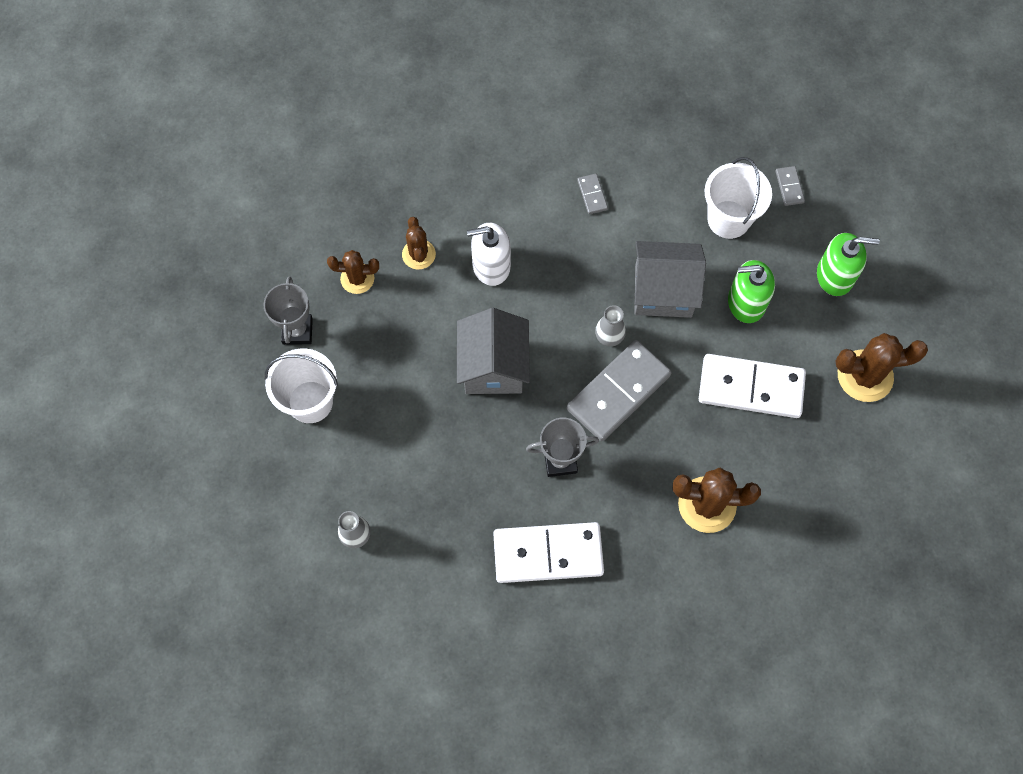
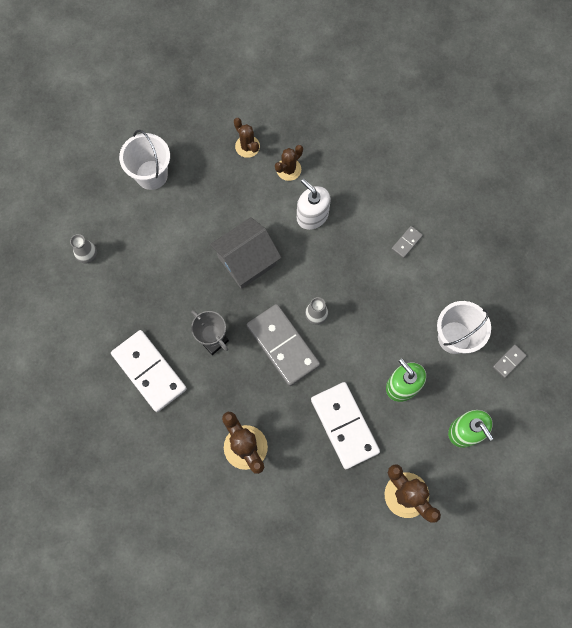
camera: 55 degrees right, 5 degrees up
grey trophy [263,277,313,345] -> none
grey domino [567,340,671,441] -> grey domino turned 45 degrees clockwise [247,304,320,386]
grey house [634,241,706,318] -> none

